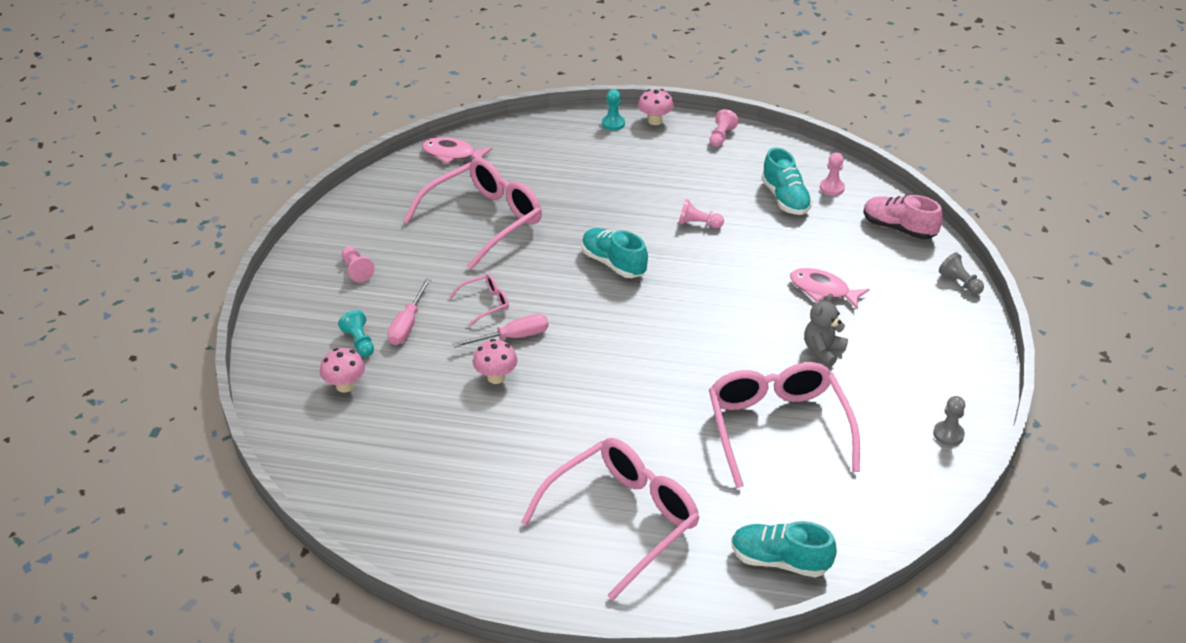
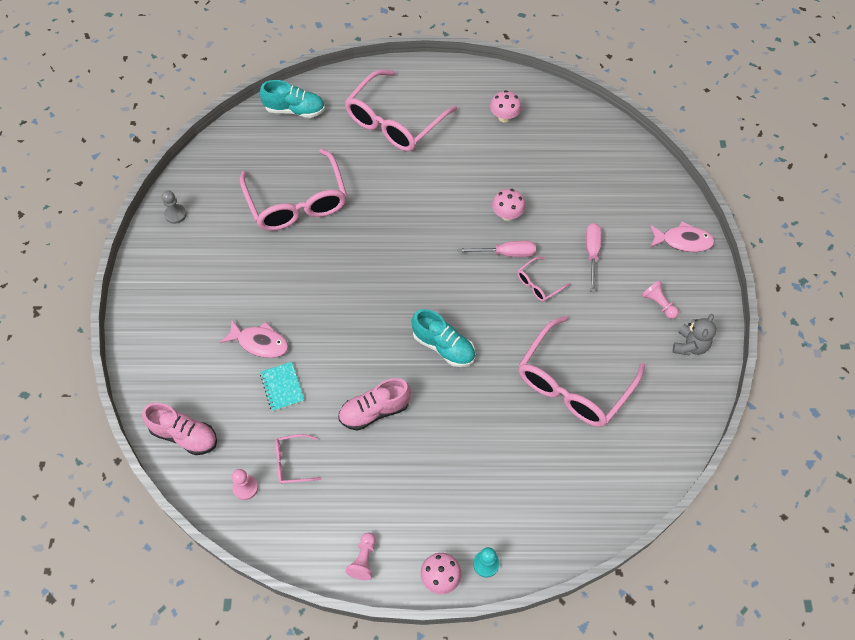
camera: 170 degrees right, 20 degrees up
pink mushroom [320,348,365,393] -> pink mushroom moved to [490,90,522,122]
turquoise pawn [338,310,374,357] -> none
pink fish [422,137,492,164] -> pink fish moved to [650,221,715,252]
pink screwdriver [452,314,549,348] -> pink screwdriver turned 150 degrees counterclockwise [458,241,536,257]
pink pawn [679,199,724,228] -> pink shoe [338,378,411,431]
turquoise shoe [762,148,813,215] -> pink glasses [275,434,322,484]
grey teddy bear [804,294,848,367] -> grey teddy bear moved to [673,314,716,356]
grey pawn [939,252,984,295] -> none
none -> turquoise notebook [260,362,304,411]

